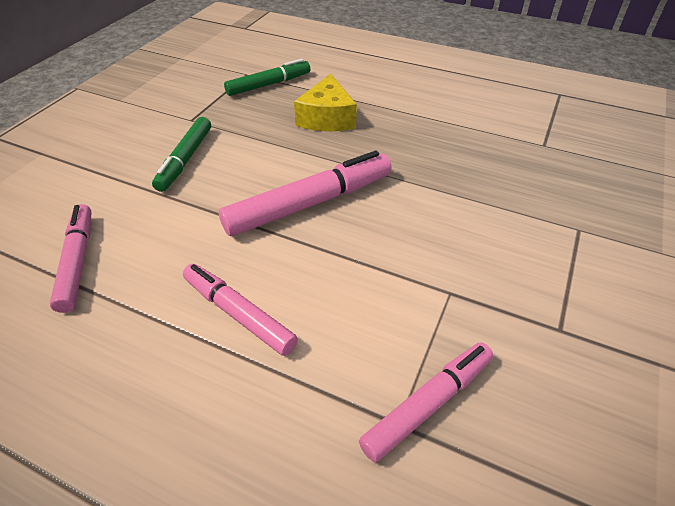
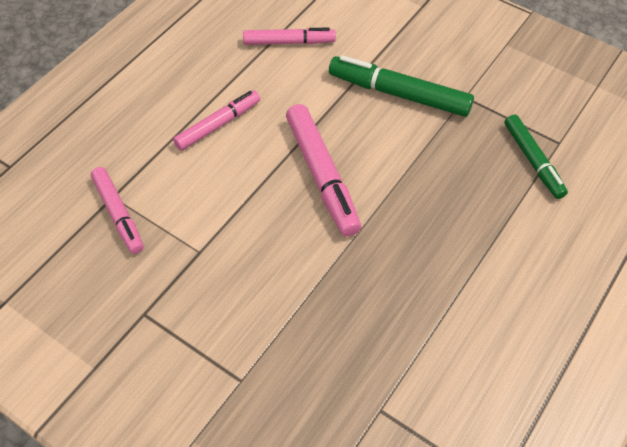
camera: 100 degrees right, 10 degrees up
green marker [152,117,211,192] -> green marker [329,55,474,117], size x1.52
yellow cheese [294,74,357,131] -> none

